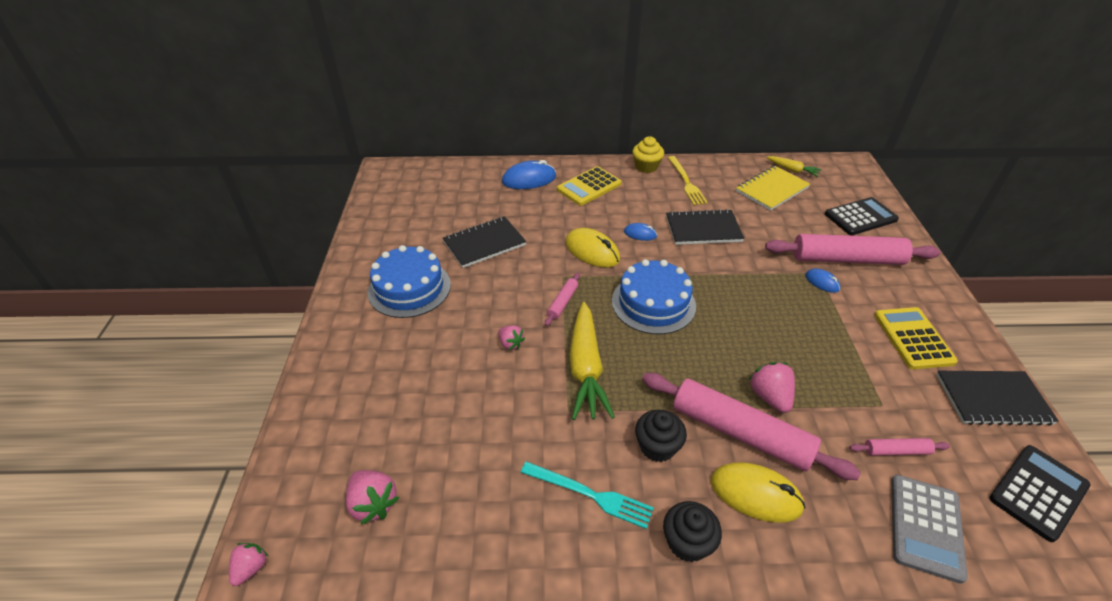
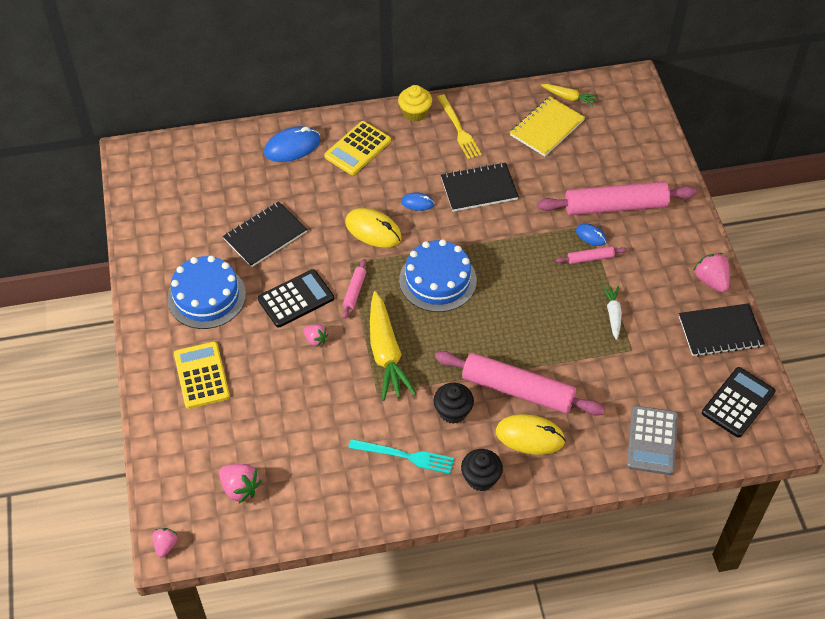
camera: 10 degrees left, 10 degrees up
pink strawberry [748,362,795,413] -> pink strawberry moved to [694,253,730,292]
black calculator [825,197,899,235] -> black calculator moved to [258,269,334,327]
pink rolling pin [849,438,950,456] -> pink rolling pin moved to [556,246,627,264]
yellow calculator [874,307,958,369] -> yellow calculator moved to [174,342,230,409]
none -> white carrot [602,286,622,340]

